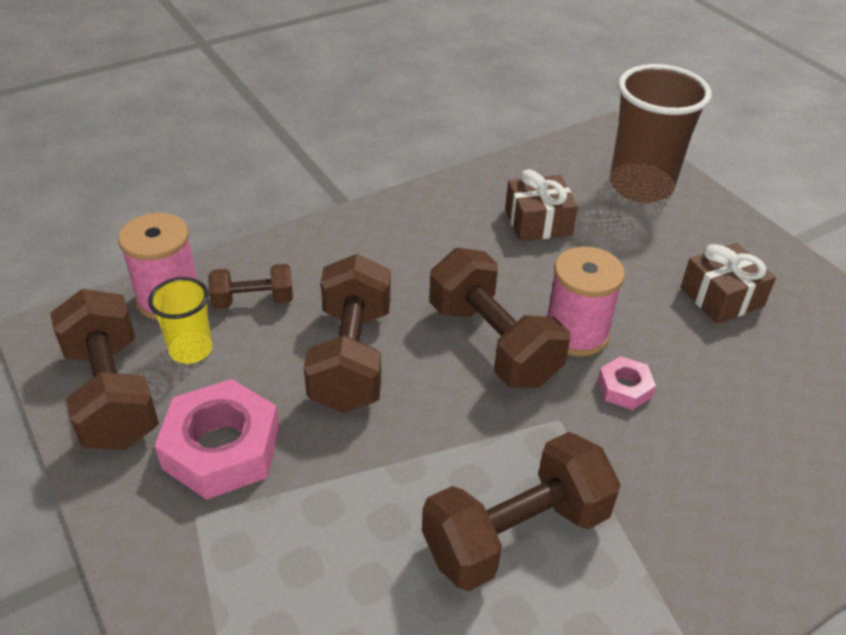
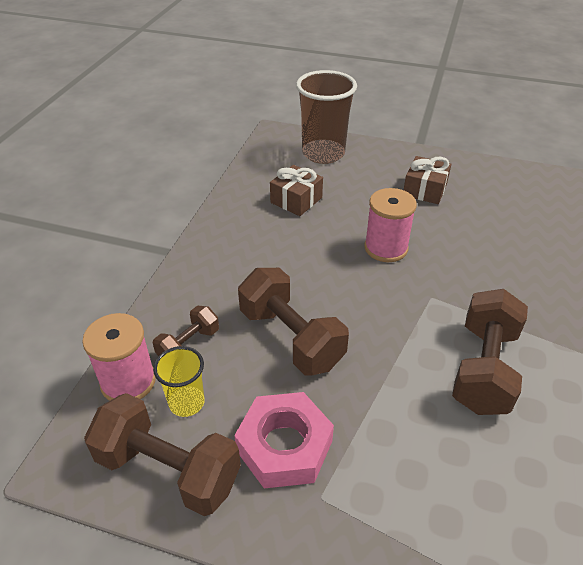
camera: 40 degrees left, 0 degrees up
brown dumbbell [429,248,570,388] -> none
pink nut [598,356,656,410] -> none

